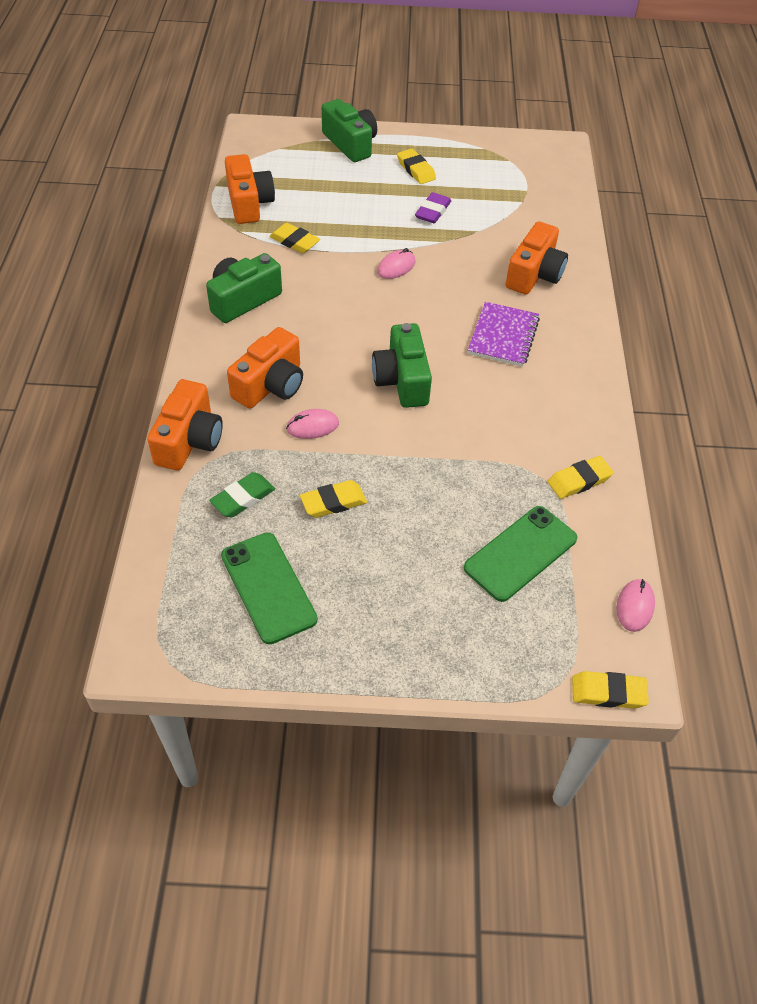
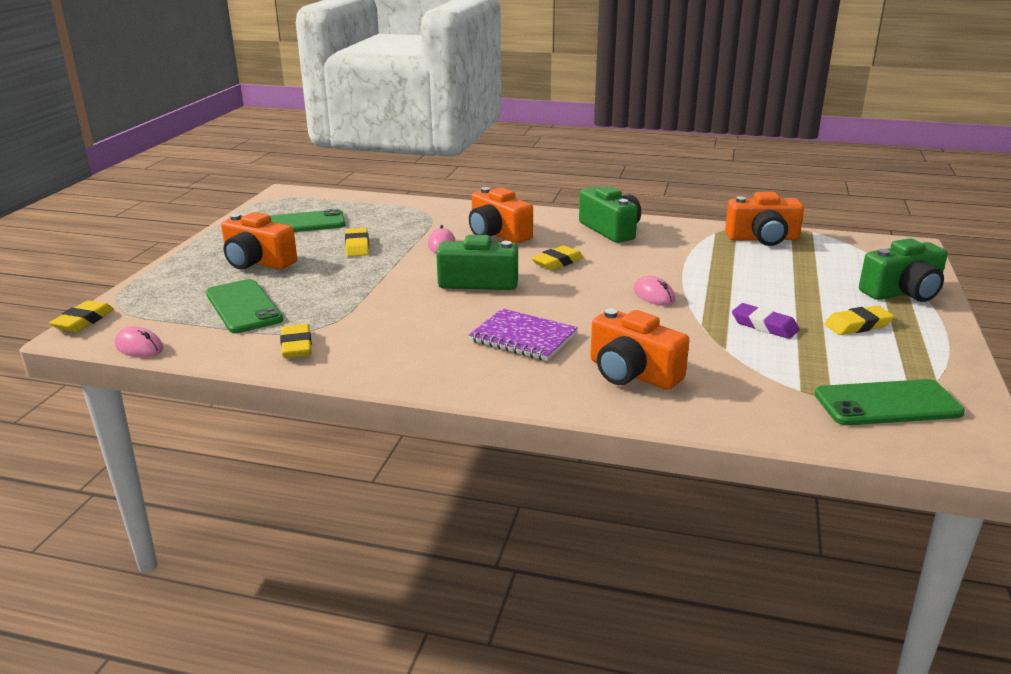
camera: 105 degrees right, 25 degrees down
orange camera [147,379,223,471] -> orange camera moved to [221,212,297,270]
green eraser [209,472,275,517] -> none
yellow eraser [270,223,320,253] -> yellow eraser moved to [531,246,584,270]
none -> green phone [815,379,965,425]

